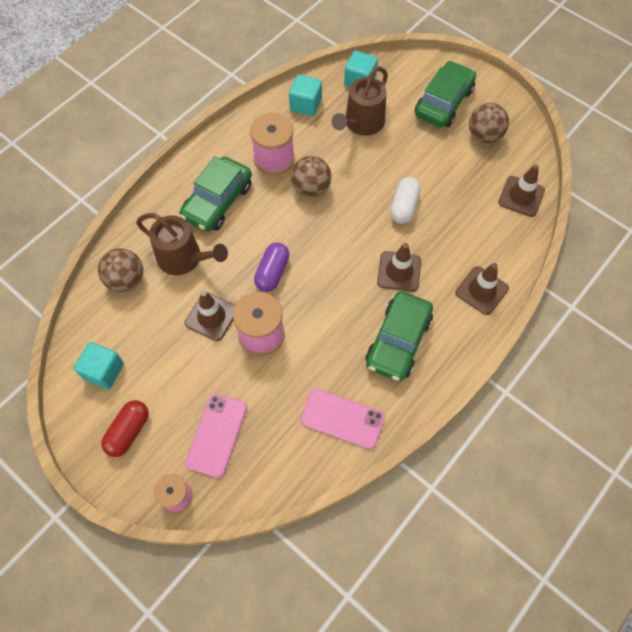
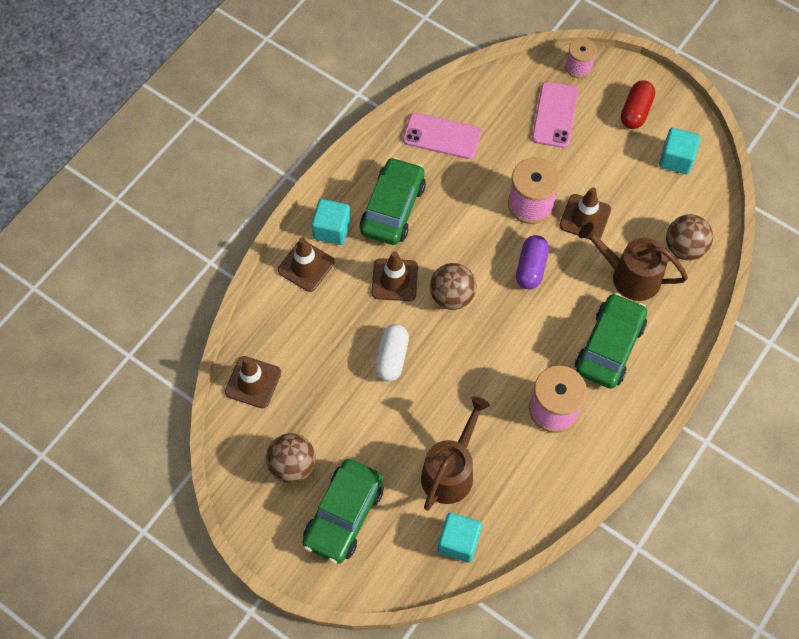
camera: 175 degrees right, 0 degrees up
turquoise cube [289,75,322,116] -> turquoise cube moved to [311,199,351,245]
brown ball [291,156,331,197] -> brown ball moved to [430,263,476,310]

